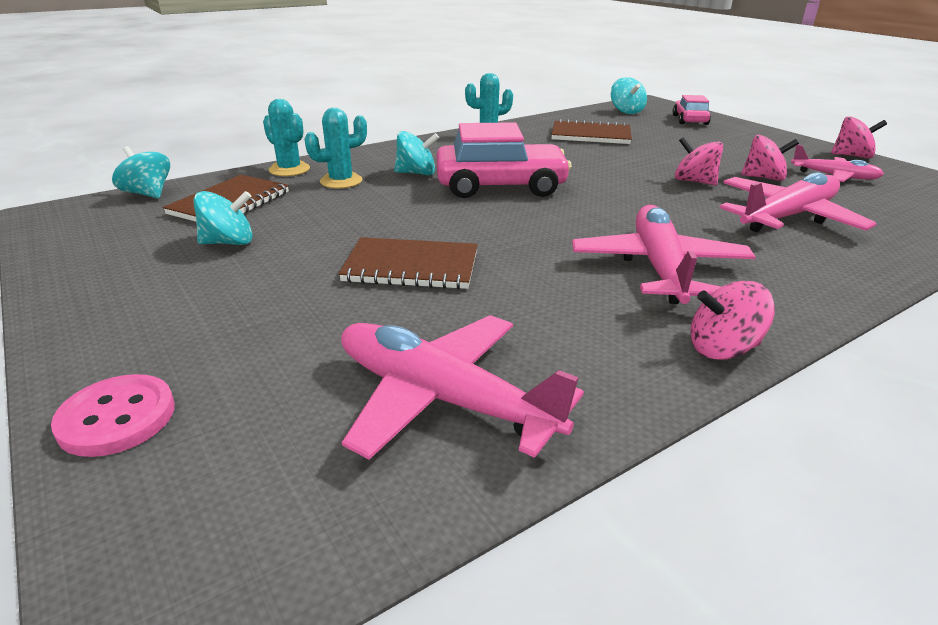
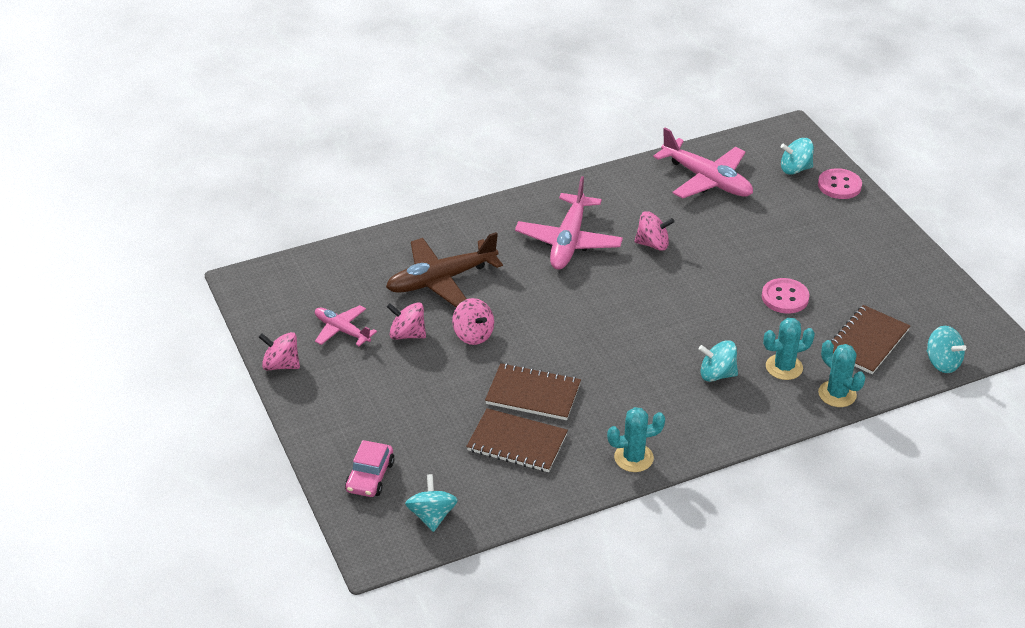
camera: 170 degrees left, 10 degrees up
turquoise spinning top [194,191,253,245] -> turquoise spinning top moved to [781,138,814,175]
brown notebook [339,237,478,289] -> brown notebook moved to [485,363,581,420]
pink car [436,122,572,198] -> none
pink spinning top [690,281,775,360] -> pink spinning top moved to [635,211,674,251]
pink plane [720,172,877,232] -> brown plane [386,232,503,307]
none -> pink button [762,278,810,313]

